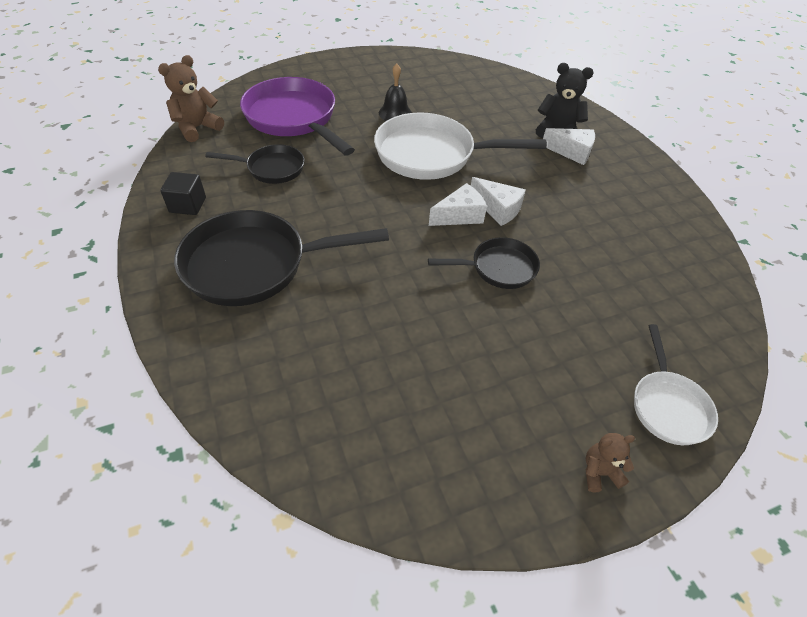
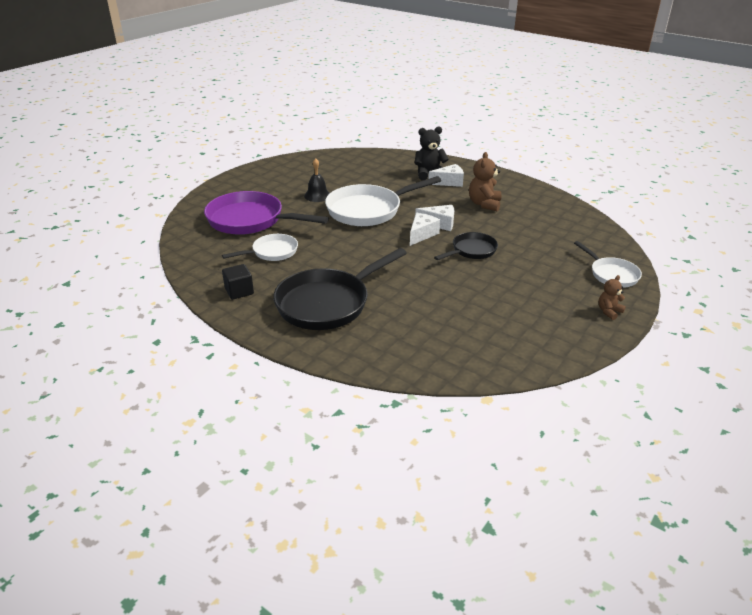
camera: 30 degrees left, 15 degrees down
brown teddy bear [158,55,224,142] -> brown teddy bear moved to [469,152,501,211]
black pan [205,144,304,184] -> white pan [222,234,298,261]

